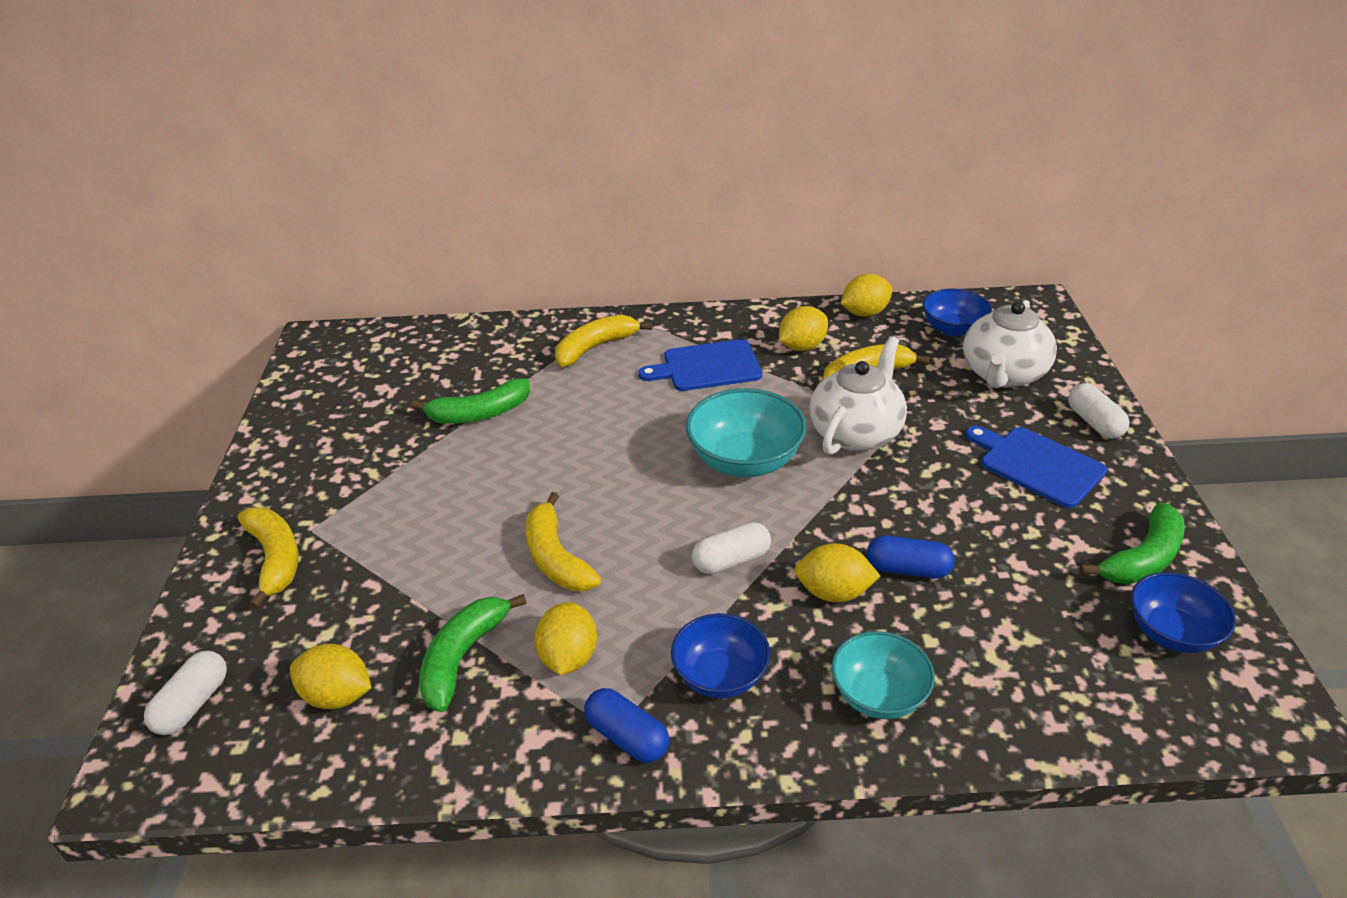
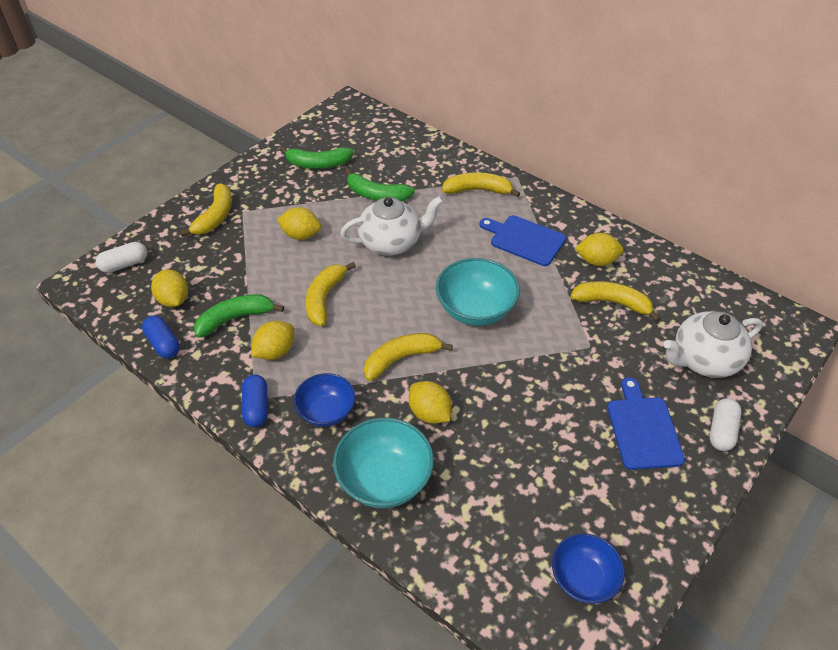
camera: 40 degrees right, 10 degrees up
white capsule [692,522,771,574] -> yellow banana [364,333,453,381]
white teapot [809,336,907,455] -> white teapot moved to [340,196,443,256]
turquoise bowl [832,631,935,719] -> turquoise bowl [333,418,434,508], size x1.51
yellow lemon [840,274,892,317] -> yellow lemon moved to [277,207,321,240]
blue capsule [867,536,955,579] -> blue capsule moved to [142,315,180,358]
blue bowl [923,289,992,336] -> none
green banana [1080,502,1185,584] -> green banana moved to [279,147,353,169]

